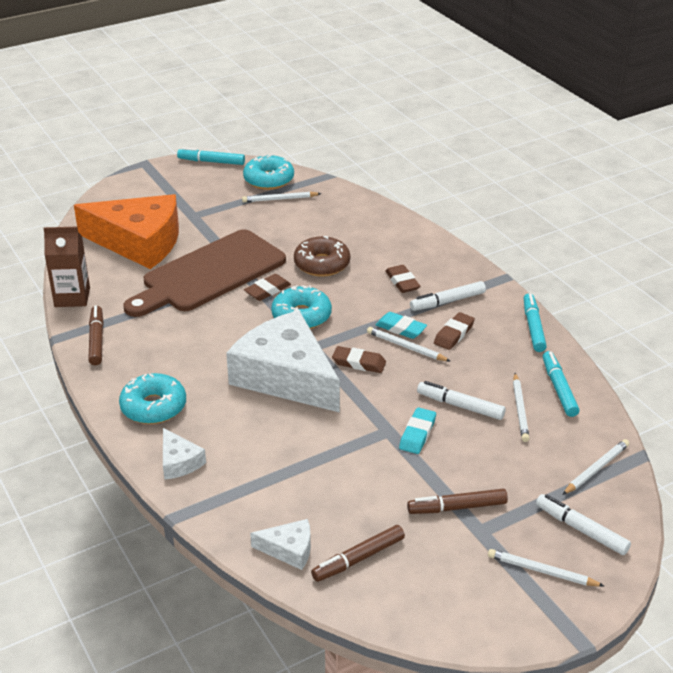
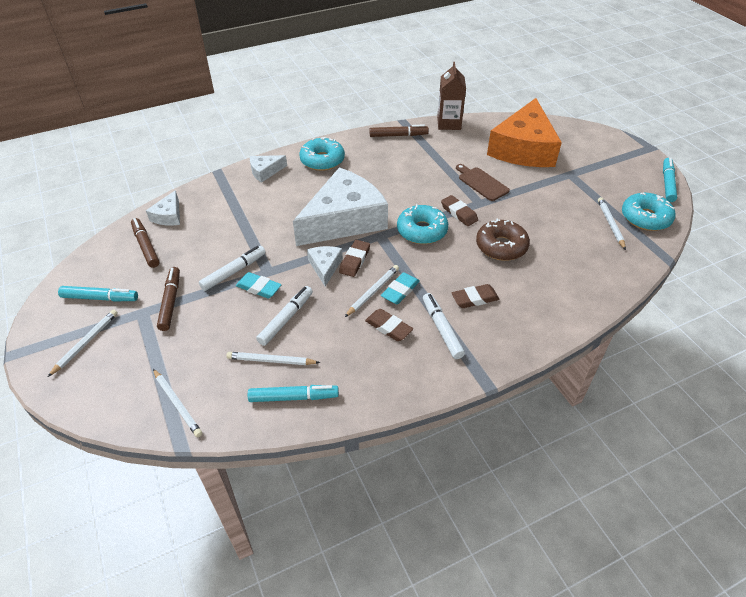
camera: 95 degrees right, 10 degrees up
brown cutting board [124,229,286,317] -> brown cutting board [456,164,510,201], size x0.44
turquoise marker [524,293,547,352] -> turquoise marker moved to [58,286,138,302]
white marker [536,494,631,555] -> white marker moved to [199,246,266,291]
none -> white cheese [307,246,343,287]

